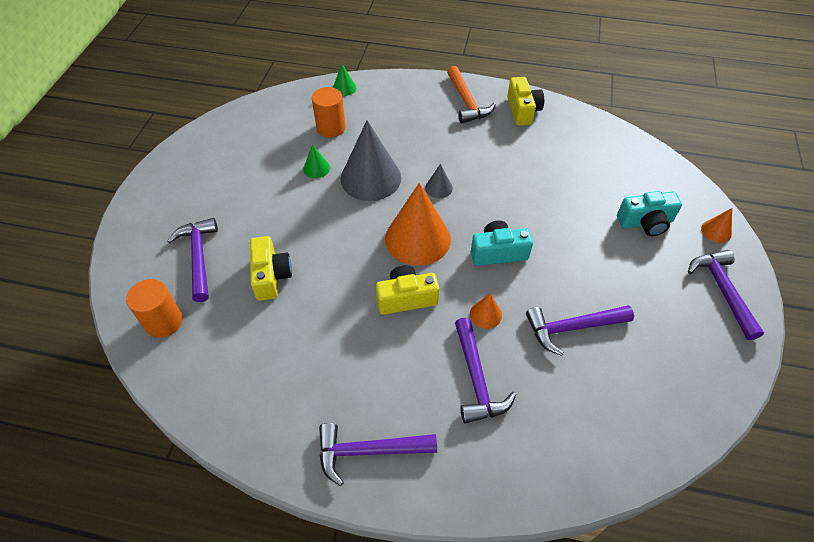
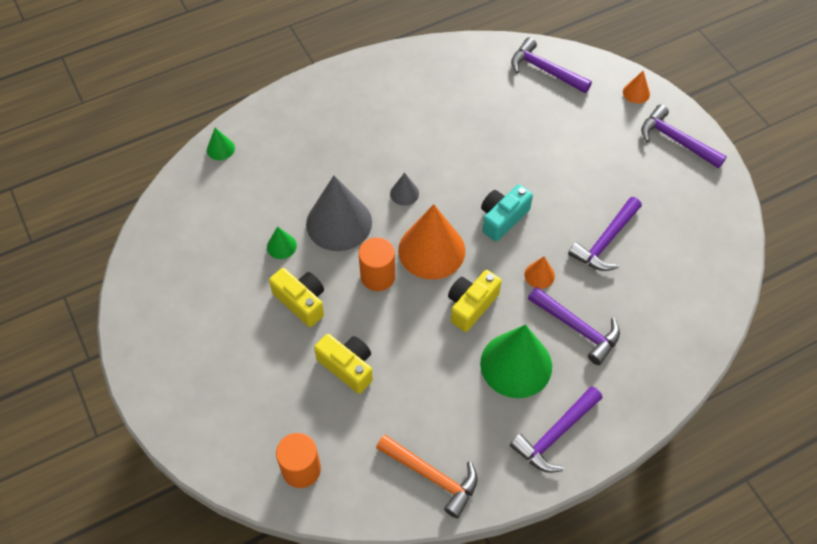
camera: 40 degrees left, 5 degrees up
purple hammer [167,218,218,302] -> purple hammer moved to [511,37,592,93]
orange cylinder [312,87,346,138] -> orange cylinder moved to [359,237,395,291]
orange hammer [447,66,496,123] -> orange hammer moved to [376,434,478,518]
yellow camera [507,77,544,126] -> yellow camera moved to [269,268,324,327]
turquoise camera [617,191,682,236] -> none
none -> green cone [480,324,552,398]

